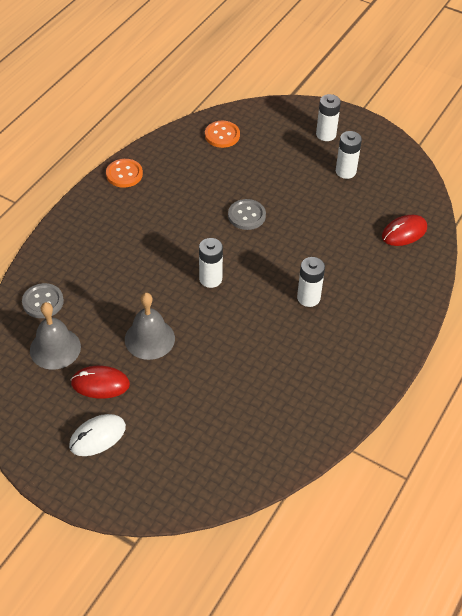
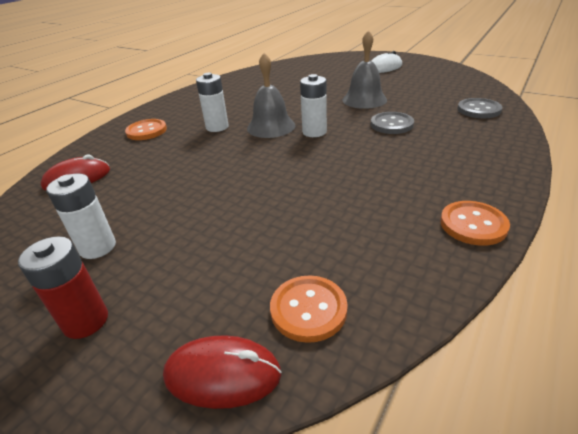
camera: 175 degrees left, 15 degrees down
grey bell [30,302,81,370] -> grey bell moved to [247,53,295,138]
red mouse [71,366,130,399] -> red mouse moved to [163,335,281,409]
grey button [228,199,266,230] -> grey button moved to [371,112,414,134]
white battery [316,94,341,141] -> red battery [18,236,108,339]
none -> orange button [125,119,167,140]

